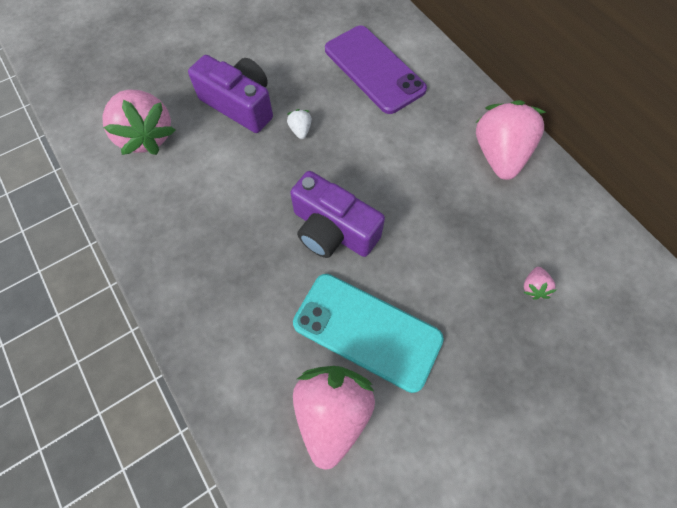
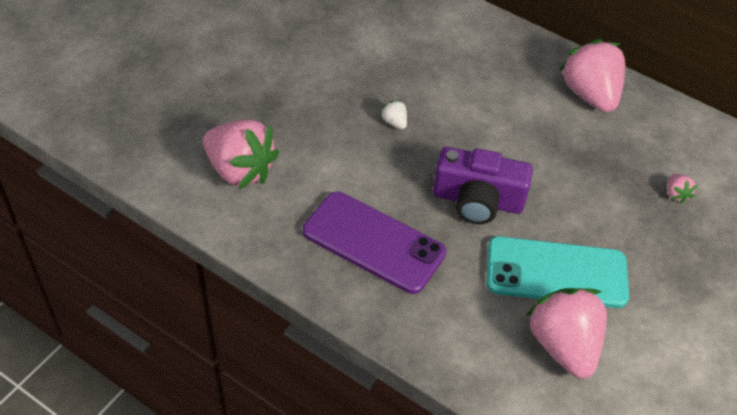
camera: 25 degrees left, 15 degrees down
purple camera [188,55,273,133] -> none
purple phone [325,26,427,114] -> purple phone moved to [303,191,446,294]

